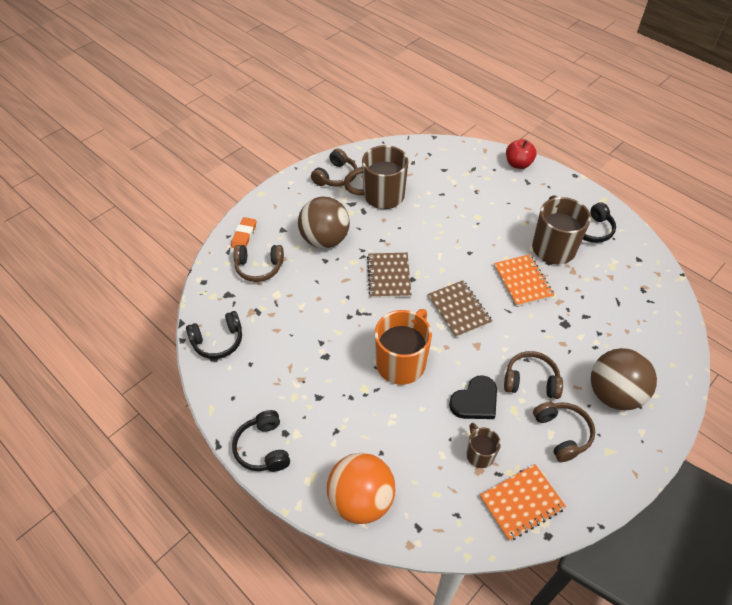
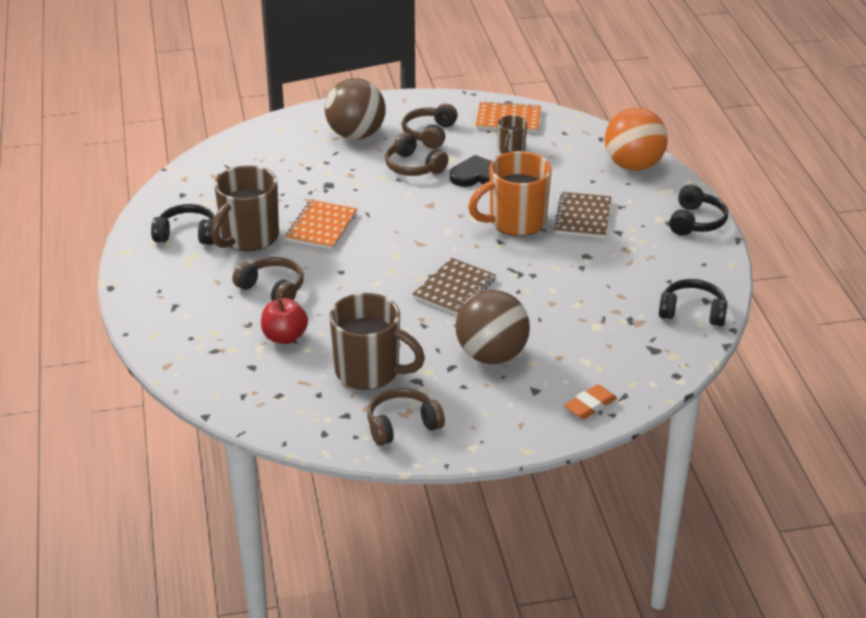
camera: 145 degrees left, 15 degrees down
brown headphones [233,245,284,282] -> brown headphones moved to [232,257,304,301]
brown notebook [427,281,492,338] -> brown notebook moved to [554,192,611,238]
red apple [506,139,537,169] -> red apple moved to [261,298,308,344]

